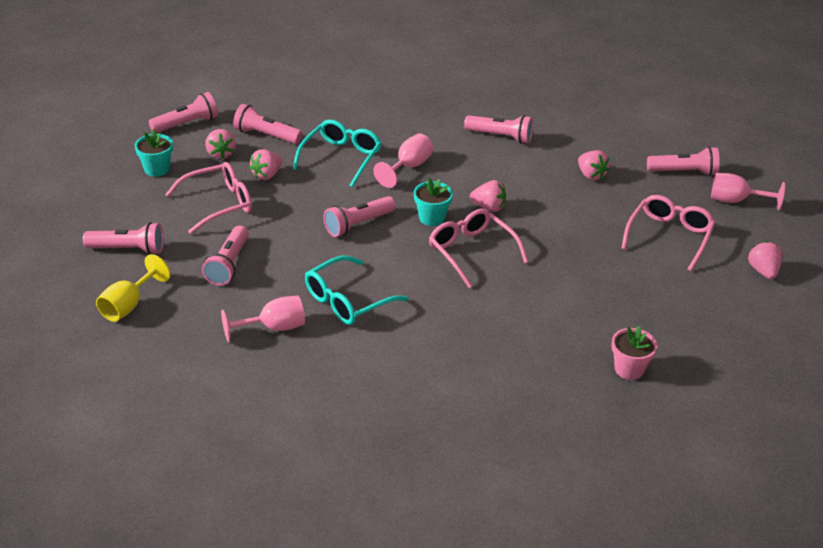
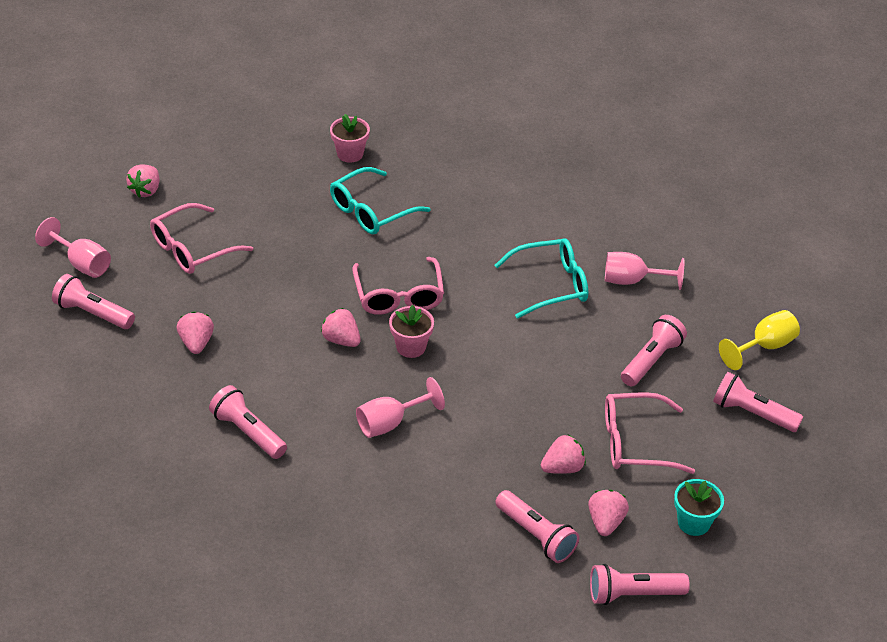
camera: 155 degrees left, 5 degrees up
turquoise glasses [293,119,382,187] -> turquoise glasses moved to [330,167,431,235]
pink flashlight [324,196,396,237] -> none
turquoise flower pot [414,178,453,226] -> pink flower pot [389,305,434,358]

